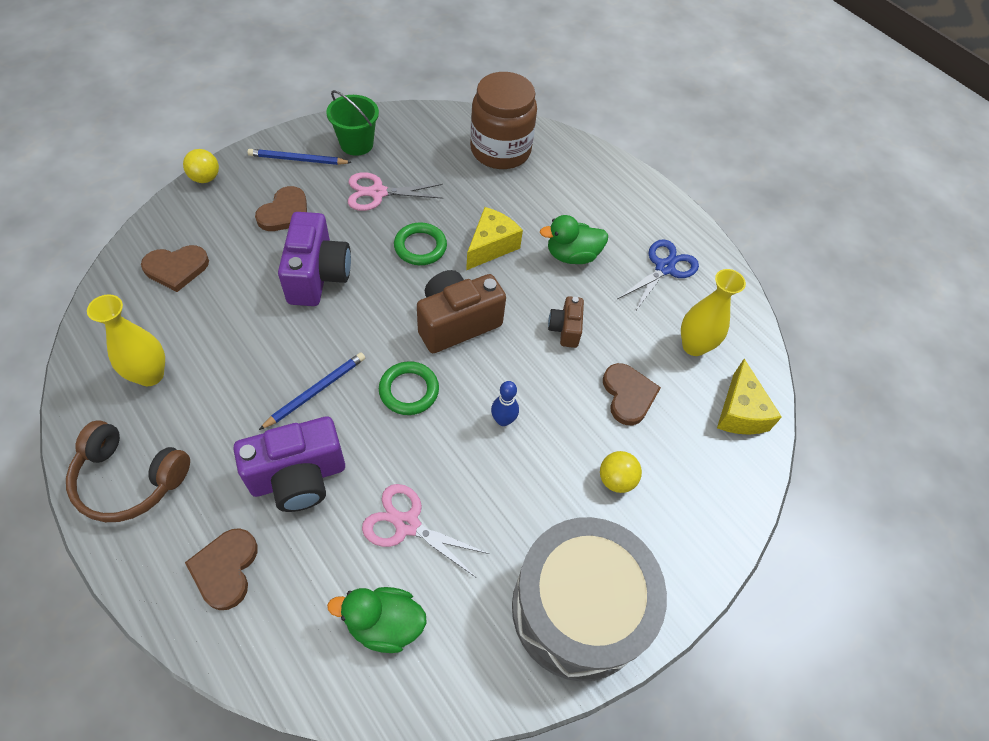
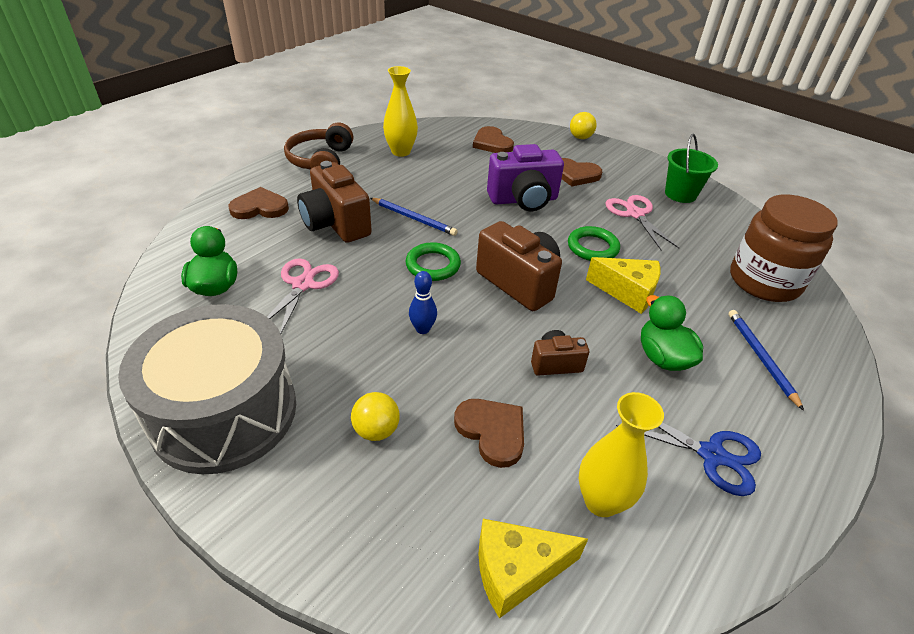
camera: 80 degrees right, 15 degrees down
purple camera [233,417,345,512] -> brown camera [297,161,372,243]
blue pencil [248,149,352,165] -> blue pencil moved to [728,310,804,411]
brown heart [603,363,661,425] -> brown heart turned 105 degrees counterclockwise [454,399,524,468]

